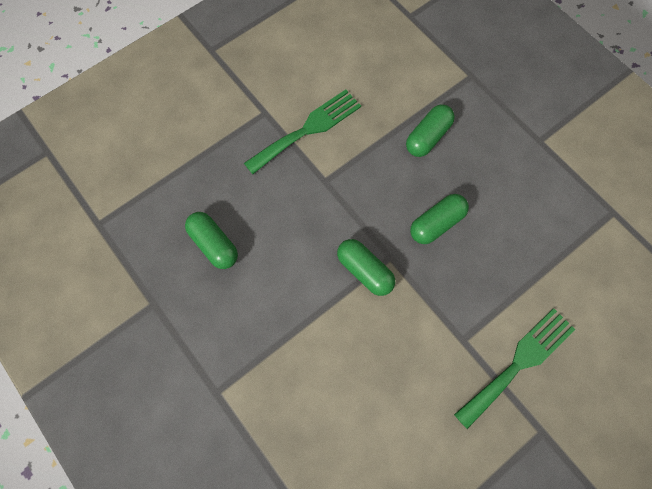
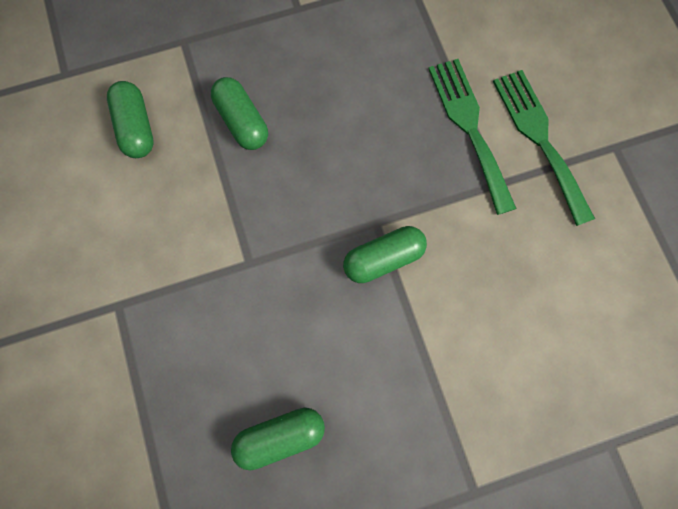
camera: 70 degrees left, 5 degrees up
green fork [244,89,361,174] -> green fork moved to [429,59,517,215]
green capsule [410,194,469,244] -> green capsule moved to [107,81,154,158]

